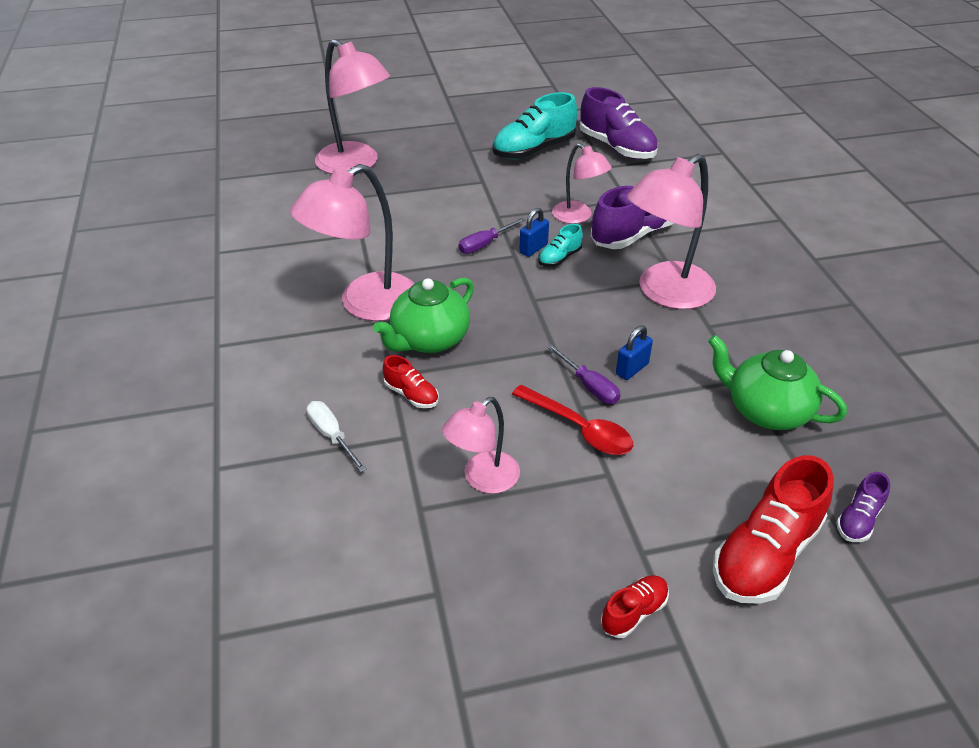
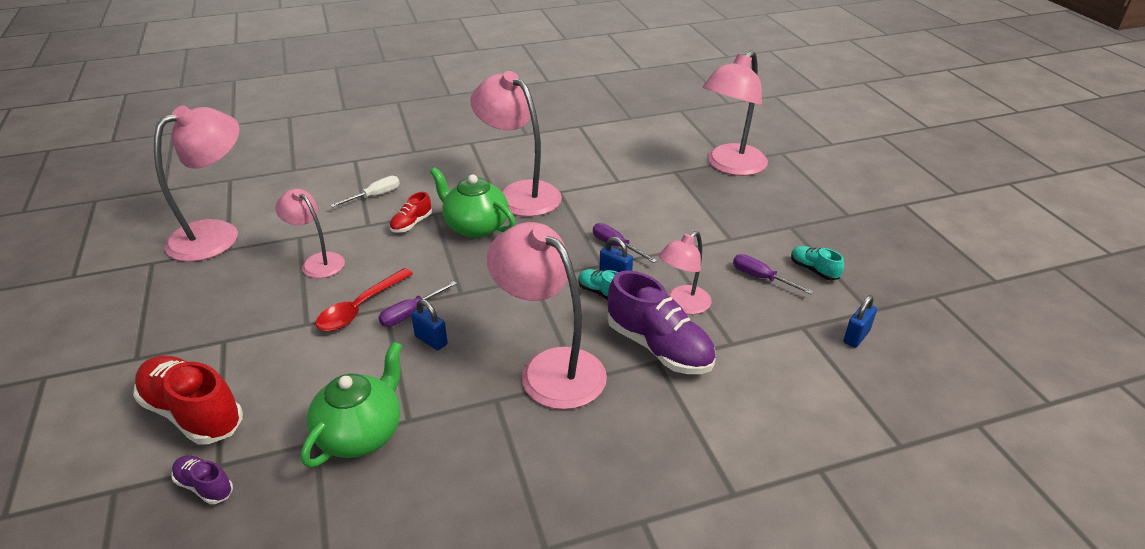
camera: 85 degrees right, 5 degrees down
turquoise shoe [493,92,577,159] -> turquoise shoe [791,246,844,280], size x0.50
purple shoe [580,87,658,159] -> blue padlock [843,295,877,348]
red shoe [601,575,669,638] -> none
none -> pink lamp [154,105,240,262]
none -> purple screwdriver [733,254,813,294]

